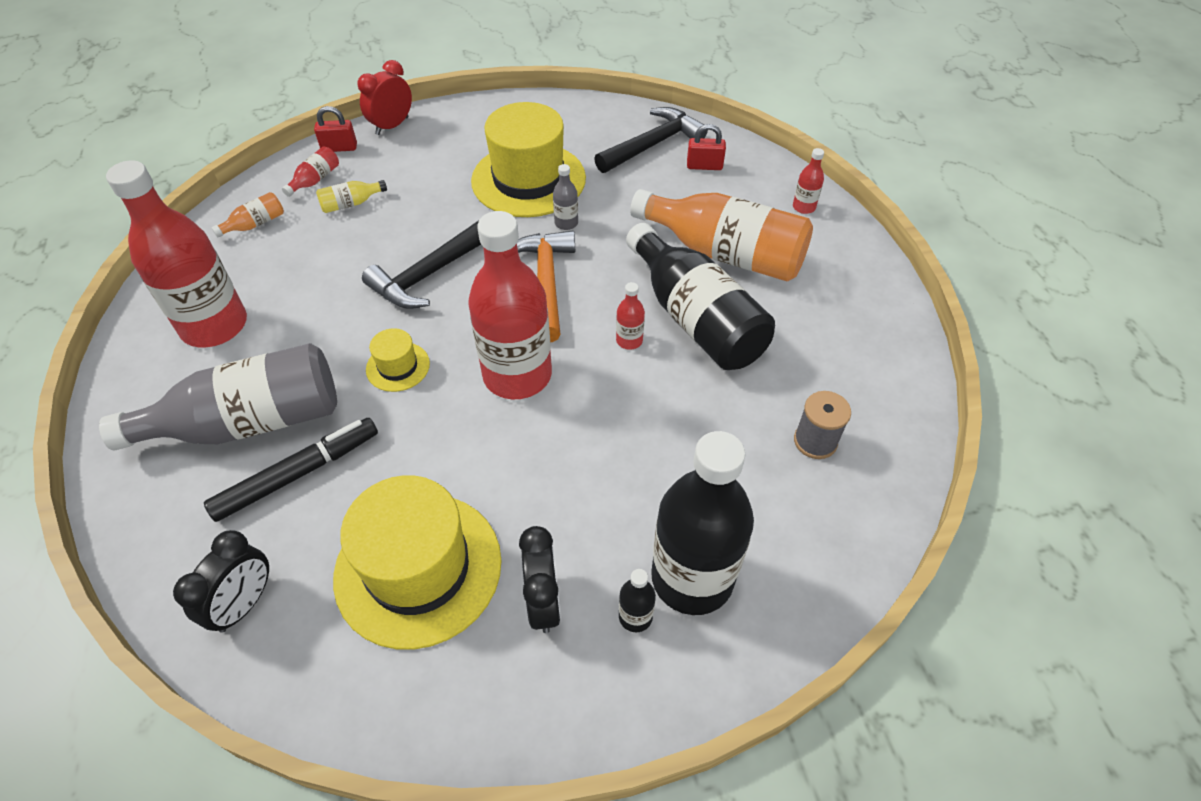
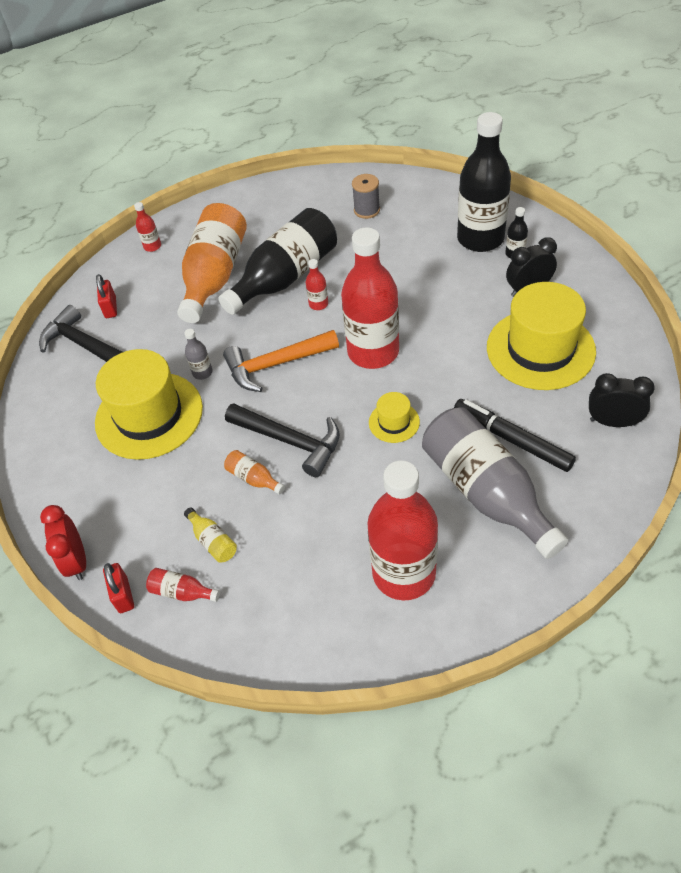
camera: 100 degrees left, 0 degrees up
orange bottle [212,192,284,238] -> orange bottle moved to [224,450,285,495]
red clock [357,60,412,135] -> red clock turned 45 degrees clockwise [40,505,86,580]

